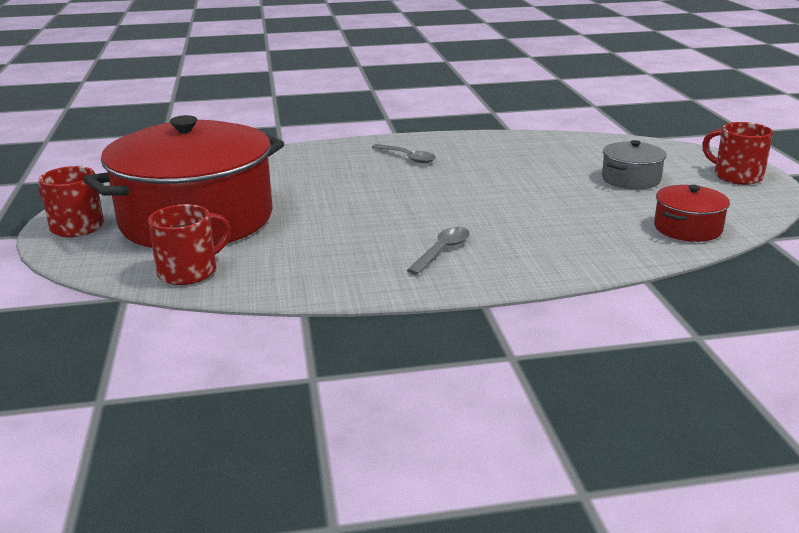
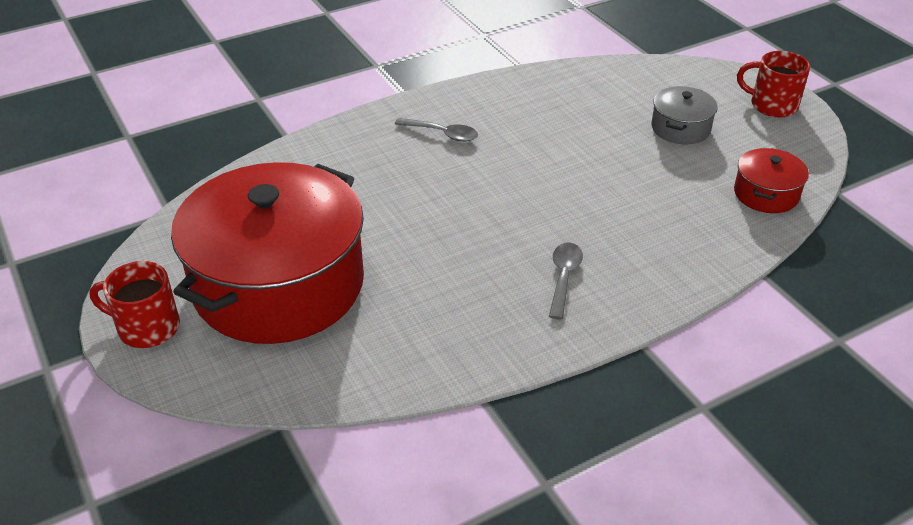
camera: 20 degrees left, 15 degrees up
red mug [148,204,231,285] -> none

